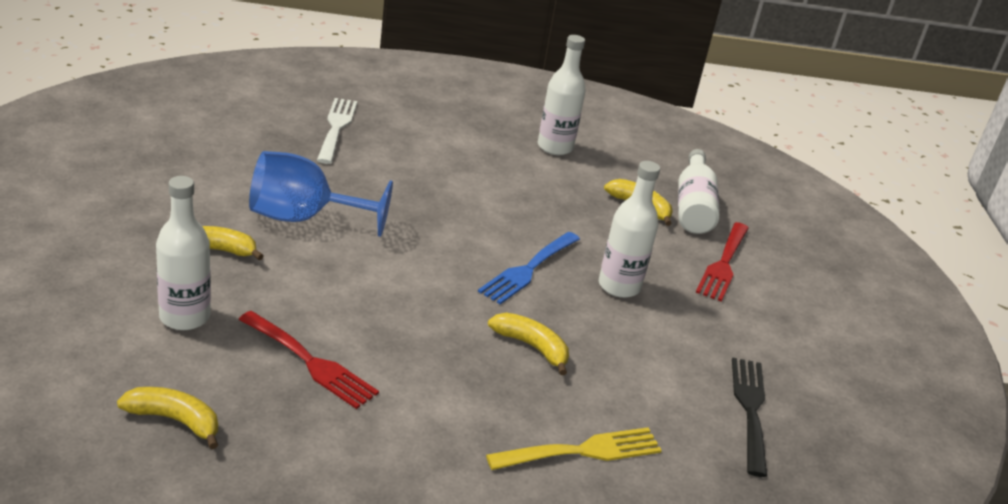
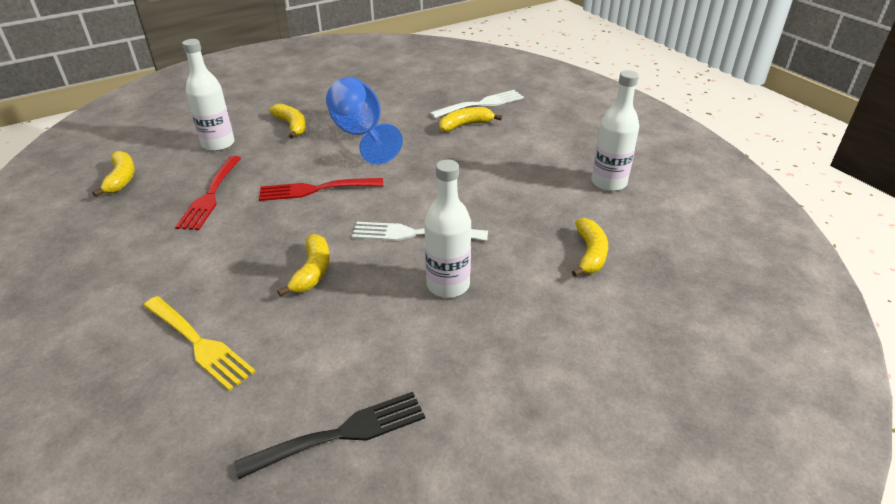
camera: 65 degrees right, 5 degrees up
blue fork [478,232,580,304] -> white fork [352,222,488,241]
white bottle [678,149,719,234] -> none
red fork [696,222,749,302] -> red fork moved to [259,178,383,201]
none -> yellow banana [439,107,502,132]

